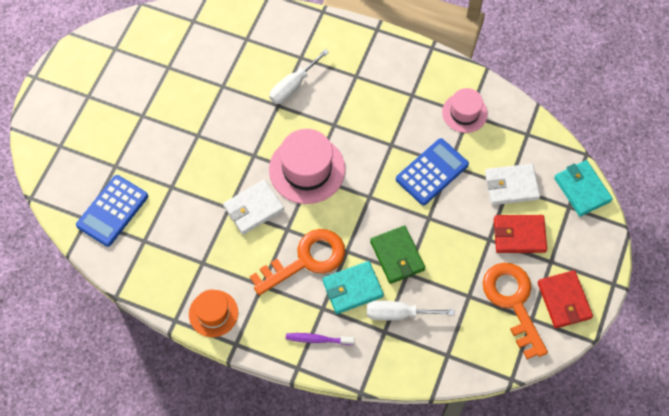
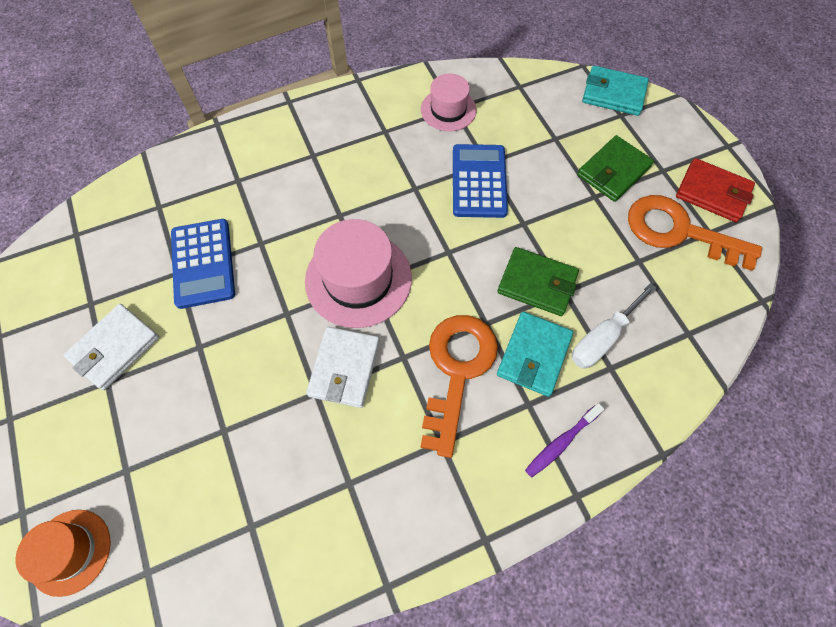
camera: 45 degrees left, 0 degrees up
blue calculator [76,175,148,247] -> blue calculator moved to [171,219,235,309]
orange hat [189,290,238,337] -> orange hat moved to [15,510,111,597]
white screwdriver [269,49,329,104] -> none
white wallet [485,164,540,205] -> white wallet moved to [64,304,159,390]
red wallet [494,215,547,253] -> green wallet [577,135,654,202]

